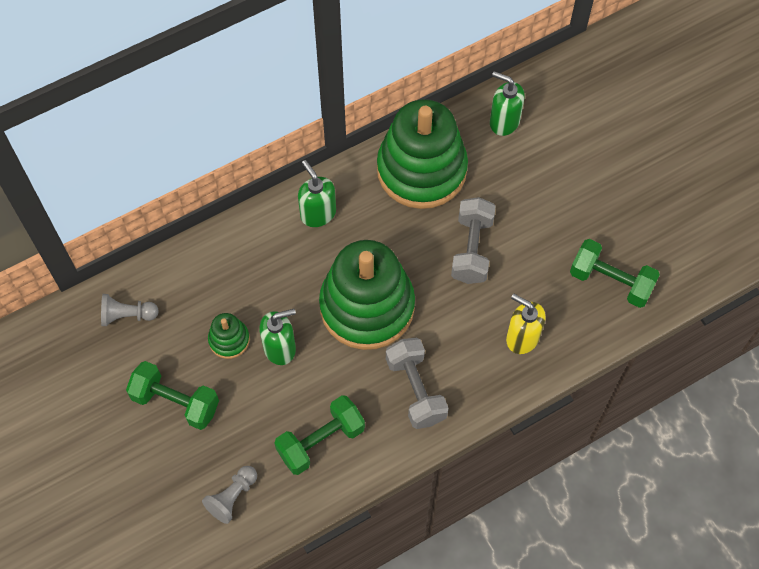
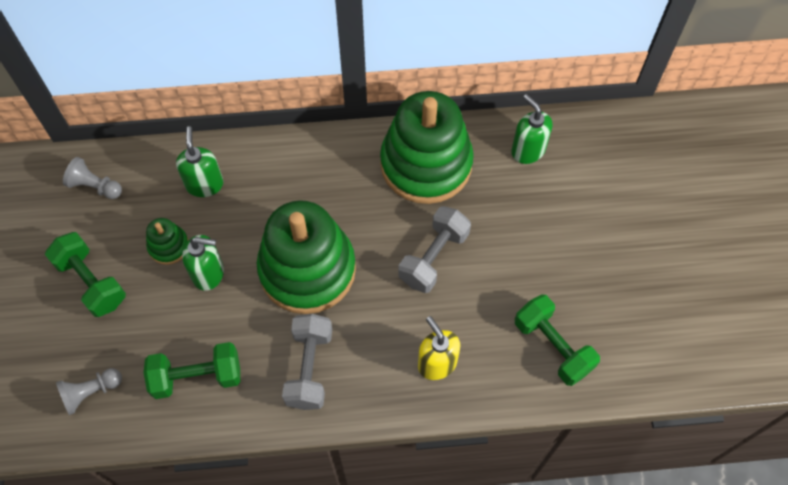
camera: 25 degrees right, 0 degrees up
green soap dispenser [298,160,336,227] -> green soap dispenser moved to [176,126,223,197]

